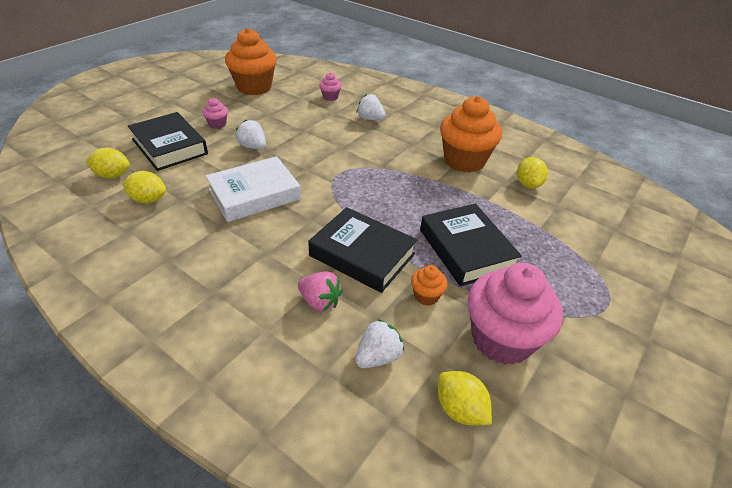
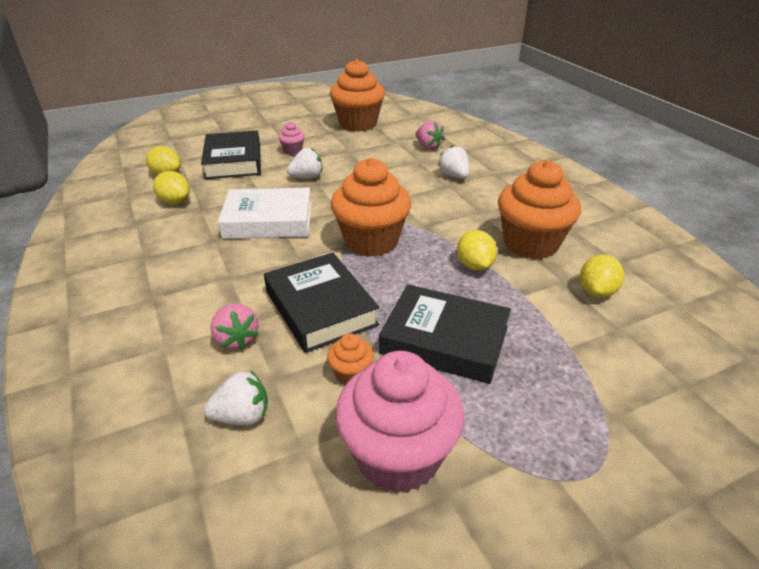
camera: 30 degrees right, 5 degrees down
white strawberry [236,120,266,149] -> white strawberry turned 90 degrees clockwise [287,148,322,178]
pink cupcake [319,72,342,101] -> pink strawberry [416,121,445,150]
black book [420,204,522,286] -> black book turned 75 degrees counterclockwise [379,284,511,384]
yellow lemon [438,371,492,425] -> yellow lemon moved to [457,230,497,271]
none -> orange cupcake [331,158,411,257]

